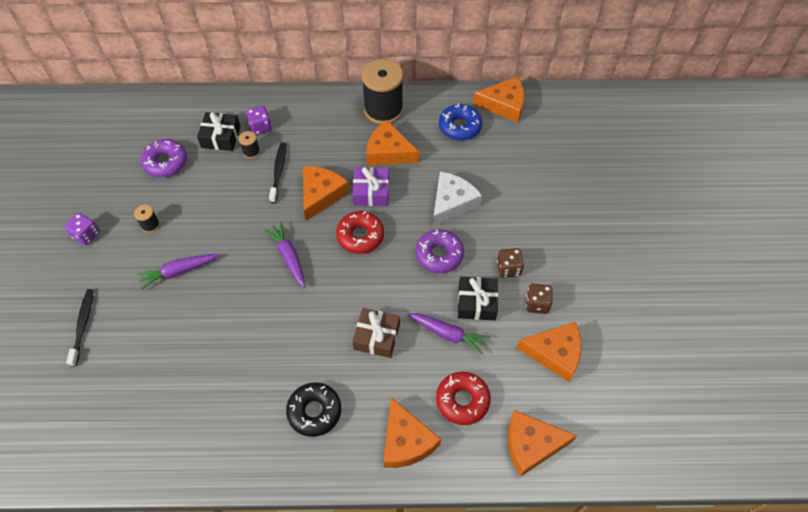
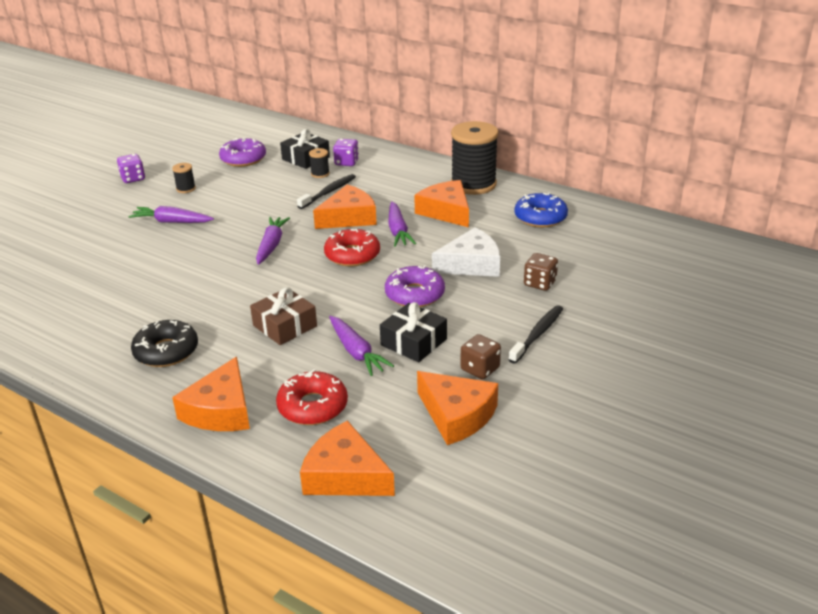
camera: 35 degrees right, 25 degrees down
black toothbrush [66,289,94,367] -> black toothbrush moved to [508,305,563,364]
purple gift [353,167,389,206] -> purple carrot [388,201,416,247]
orange cheese [473,76,524,123] -> none
brown dice [497,248,524,278] -> brown dice moved to [524,253,558,291]

